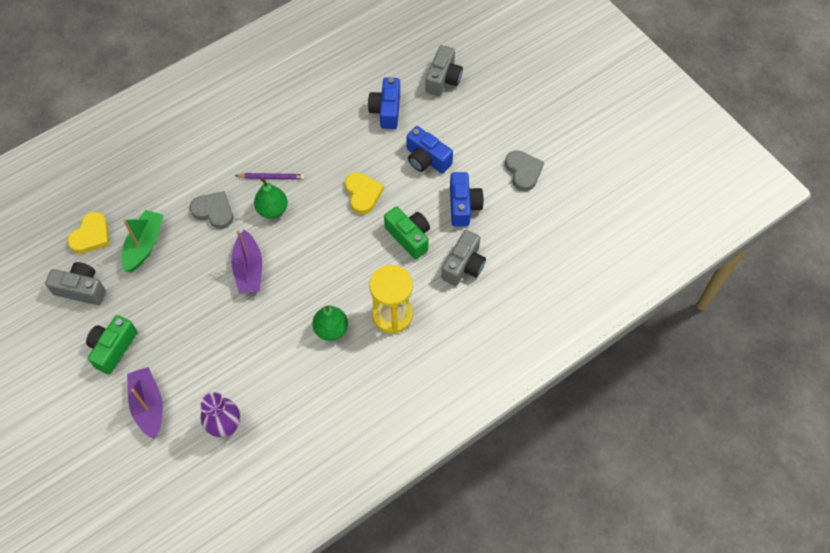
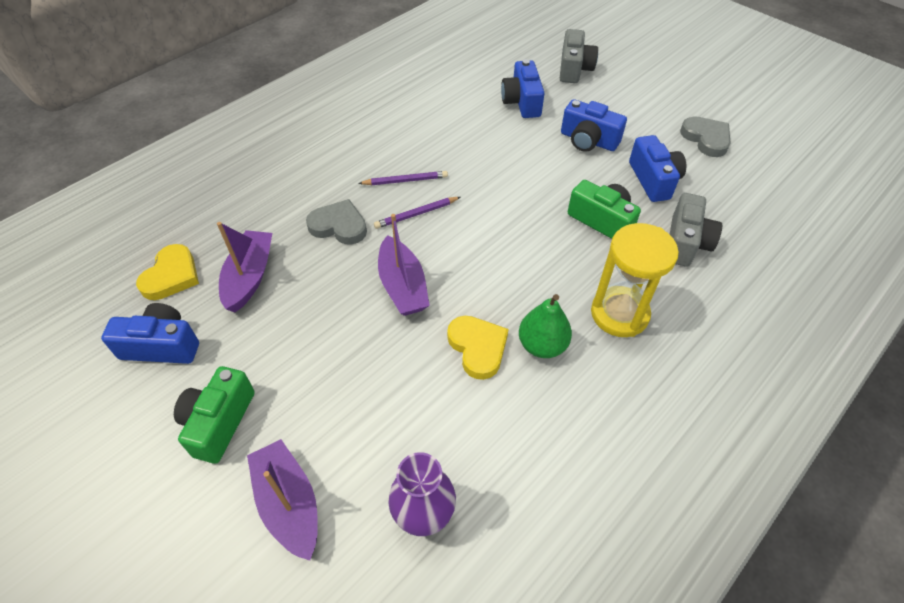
camera: 10 degrees left, 10 degrees down
grey camera [45,262,106,305] -> blue camera [101,303,199,364]
green boat [122,210,164,272] -> purple boat [217,222,272,313]
green pear [254,177,288,218] -> purple pencil [374,197,460,229]
yellow heart [345,172,384,214] -> yellow heart moved to [447,316,509,380]

